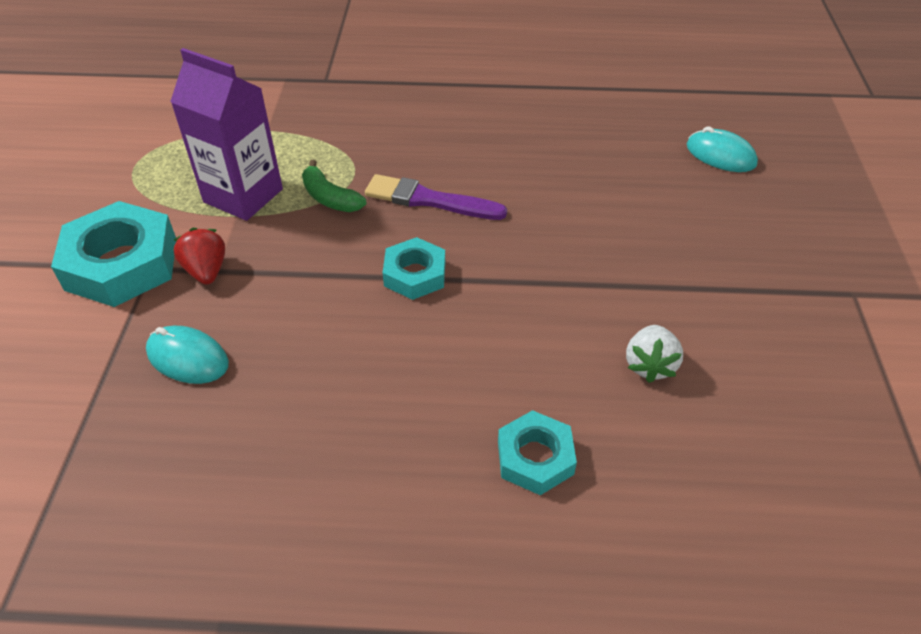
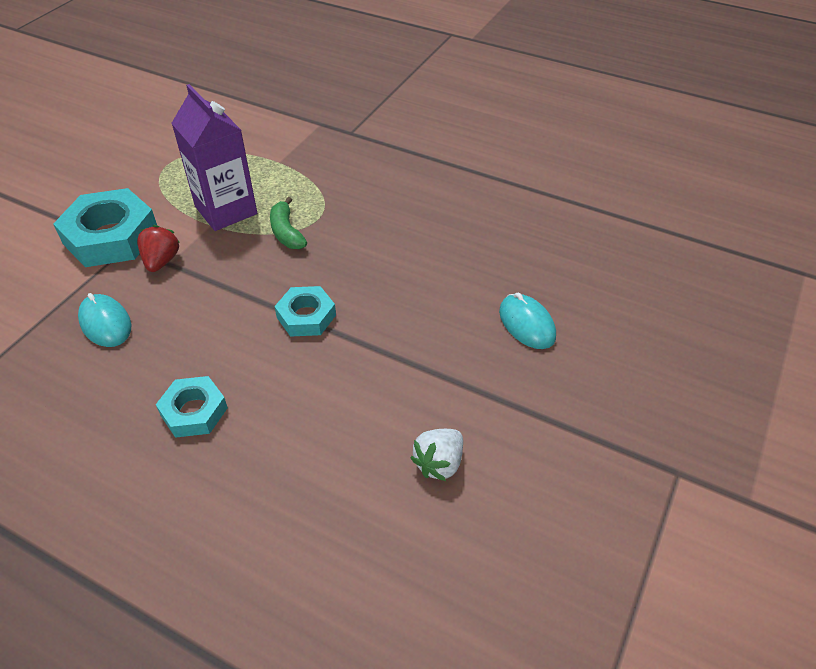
camera: 25 degrees right, 0 degrees up
purple brush [365,174,507,220] -> none
turquoise nut [498,410,577,495] -> turquoise nut moved to [156,376,228,438]
turquoise mouse [687,126,758,172] -> turquoise mouse moved to [499,292,556,349]

